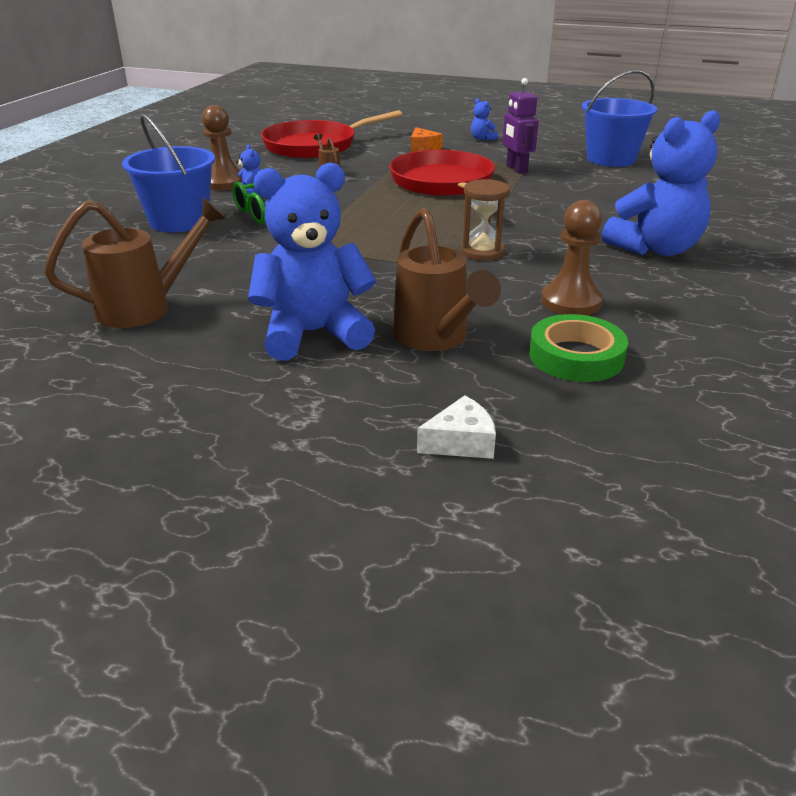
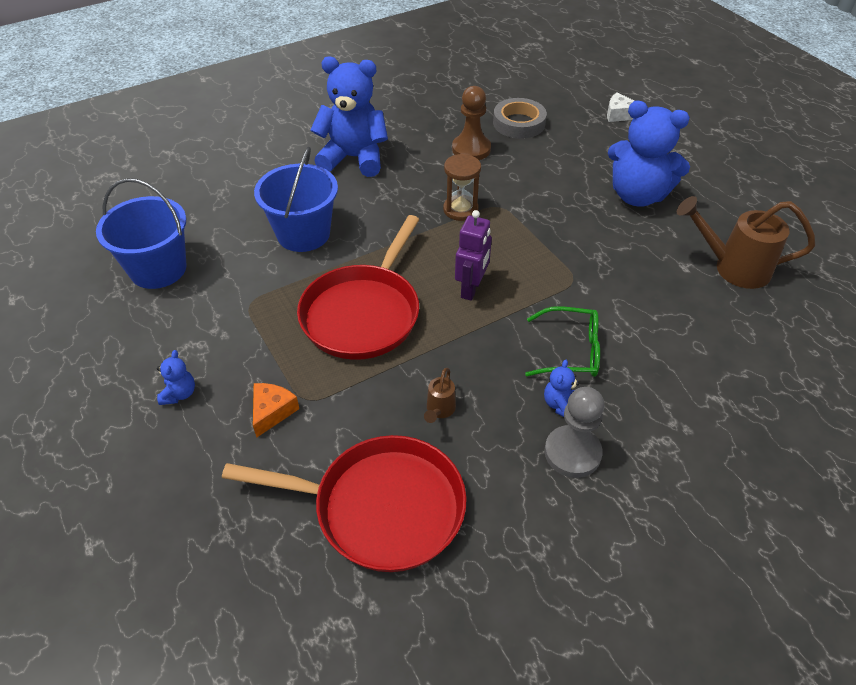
camera: 140 degrees left, 15 degrees up
blue bucket [122,114,215,232] -> blue bucket moved to [254,147,338,252]
brown pawn [202,105,242,190] -> grey pawn [545,387,604,478]
brown watering can [393,208,501,351] -> none
purple robot [503,78,539,174] -> purple robot moved to [455,210,492,301]
green tape [529,314,628,382] -> grey tape [493,98,547,139]

